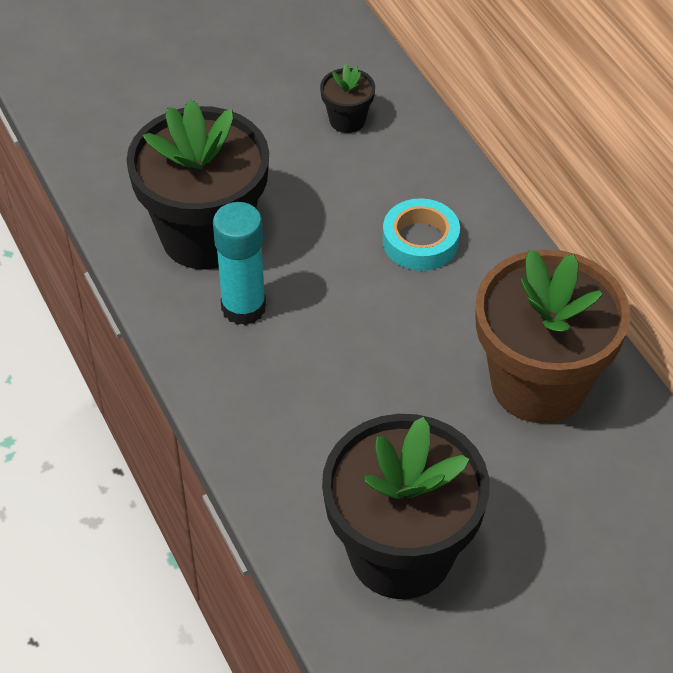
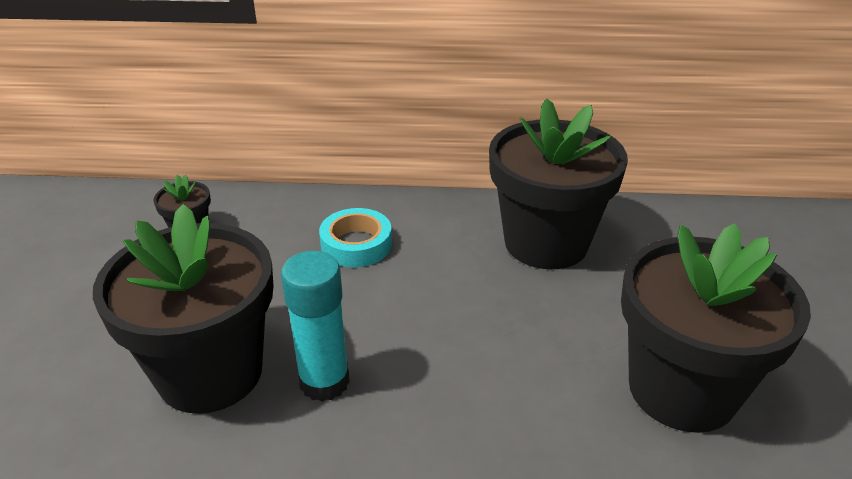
camera: 60 degrees left, 15 degrees down
brown flower pot [475,249,630,423] -> black flower pot [489,98,628,269]

